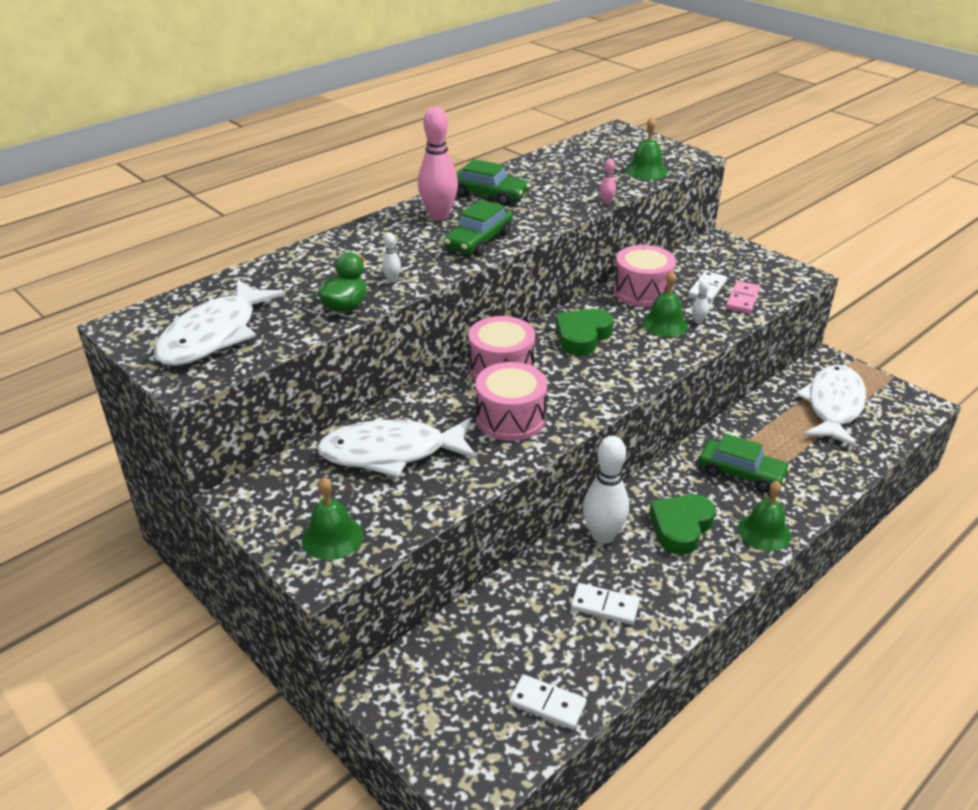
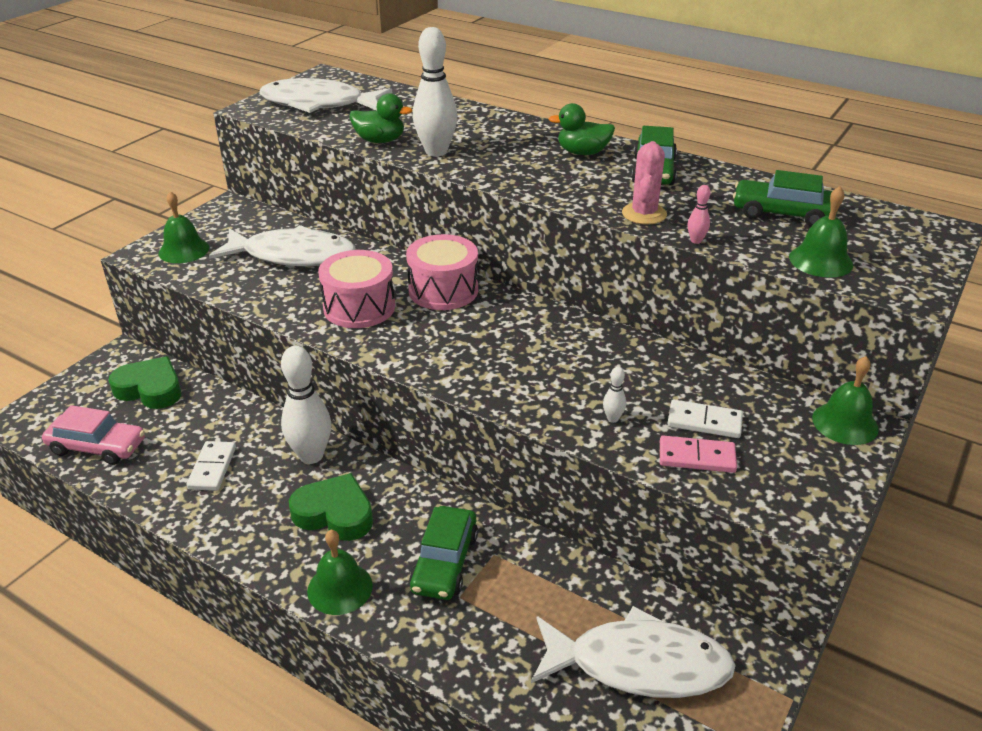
camera: 75 degrees right, 0 degrees up
white fish [317,418,477,477] -> white fish turned 120 degrees clockwise [209,225,355,266]
white bowling pin [382,232,401,283] -> white bowling pin [413,27,457,157], size x2.37
pink bowling pin [418,107,458,220] -> green duck [549,103,615,155]
green car [444,199,512,256] -> green car moved to [733,170,838,226]
white domino [509,674,586,729] -> pink car [42,405,145,465]
green heart [555,309,614,356] -> green heart moved to [108,356,181,409]
pink drum [613,245,676,307] -> none
green bell [642,271,688,337] -> green bell moved to [812,356,879,445]
none -> pink cactus [622,141,667,225]

